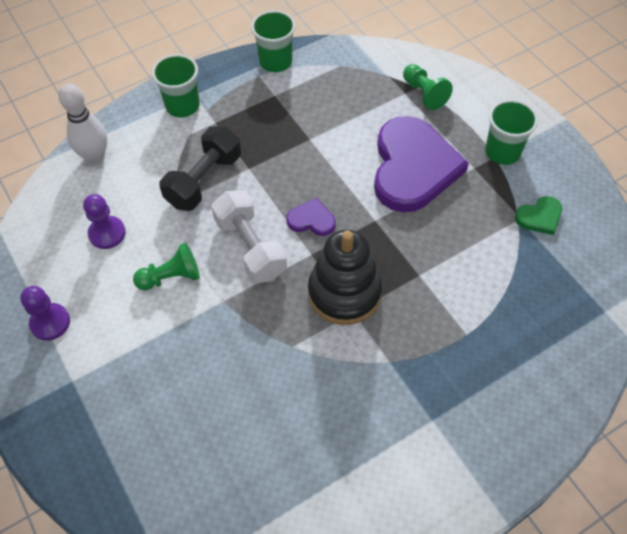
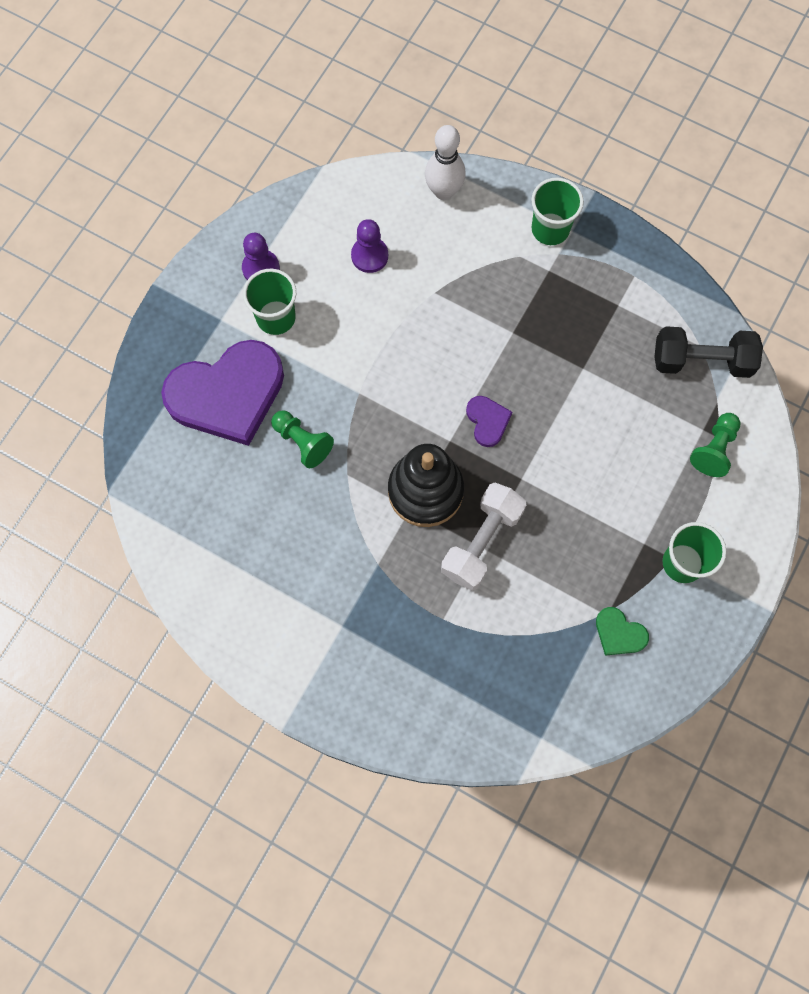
camera: 60 degrees right, 15 degrees up
green pawn [133,243,200,290] -> green pawn moved to [271,411,334,468]
black dumbbell [160,126,241,211] -> black dumbbell moved to [654,326,763,378]
white dumbbell [211,190,287,283] -> white dumbbell moved to [441,483,526,591]
green cup [251,10,296,72] -> green cup moved to [243,269,296,335]
purple heart [374,116,469,212] -> purple heart moved to [161,340,284,446]

